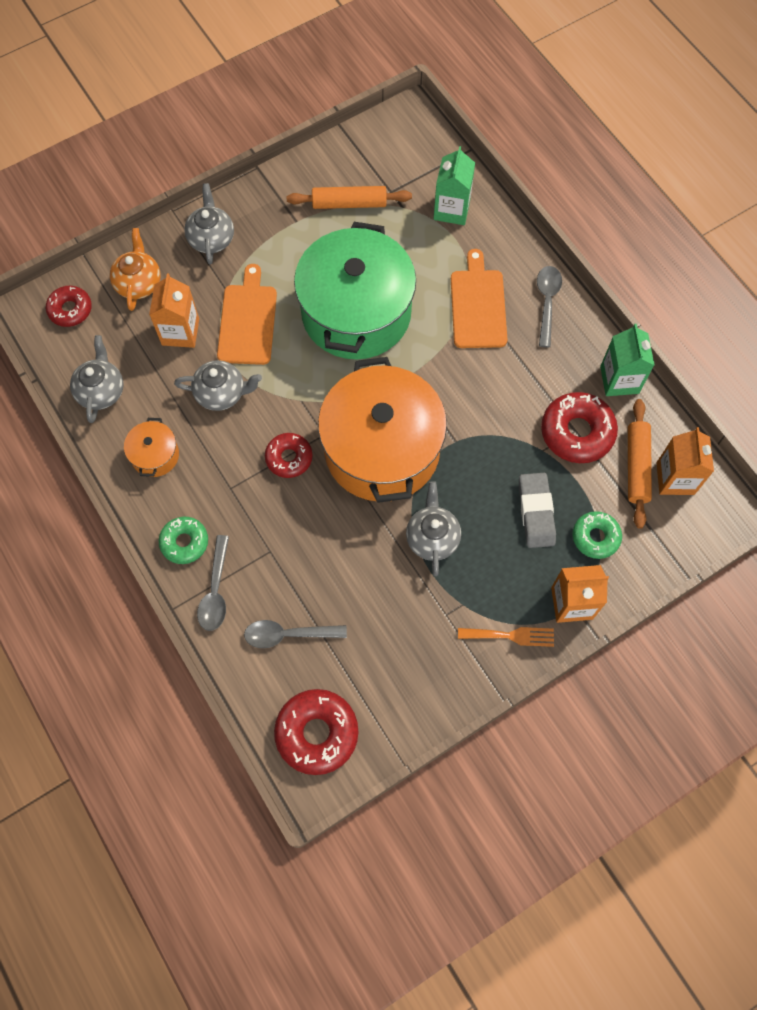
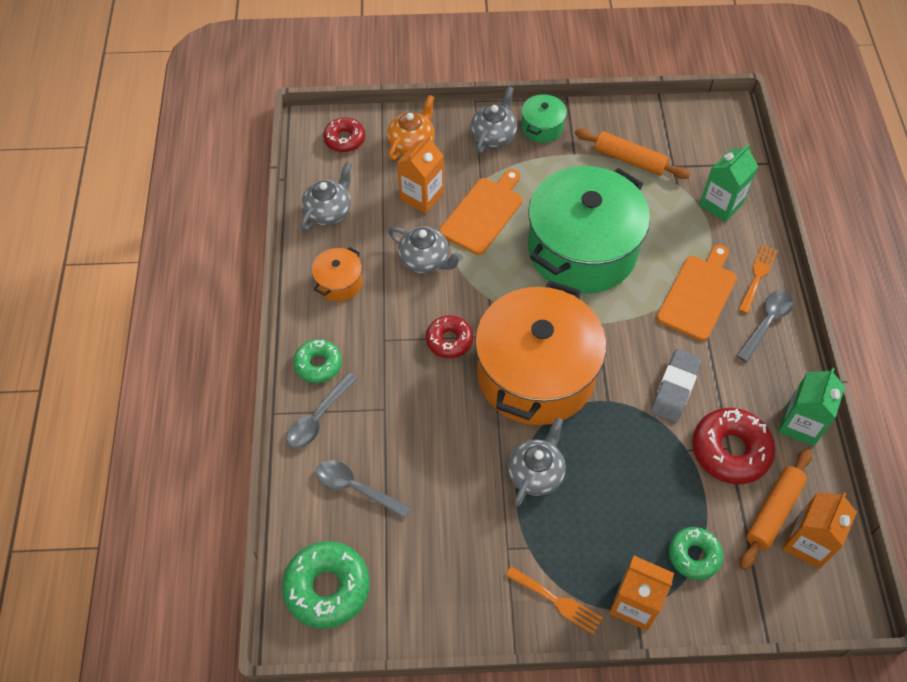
camera: 30 degrees right, 10 degrees down
red donut [274,689,358,775] -> green donut [282,541,370,629]
grey eraser [519,473,556,548] -> grey eraser moved to [651,349,702,423]
none -> green pot [521,94,567,143]
none -> orange fork [739,245,778,314]

